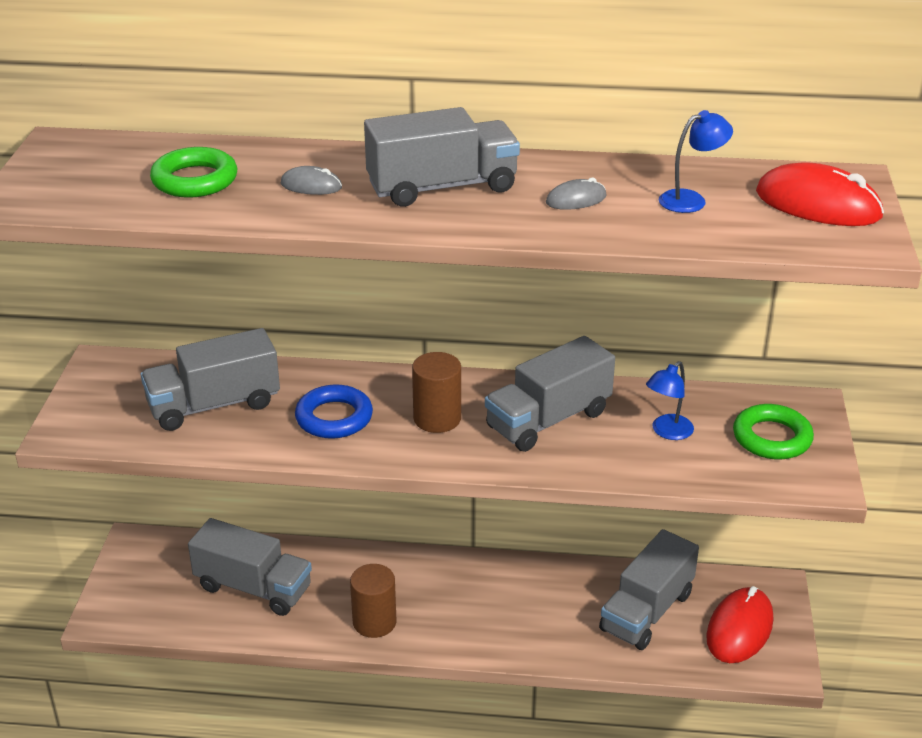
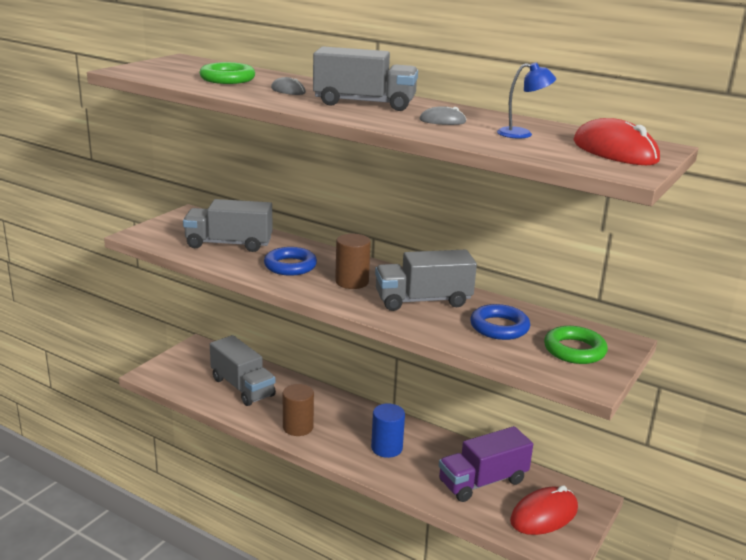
camera: 25 degrees right, 10 degrees down
grey truck [599,529,699,650] -> purple truck [439,426,533,502]
blue lamp [646,361,694,440] -> blue ring [470,304,530,340]
none -> blue cylinder [371,403,405,458]

